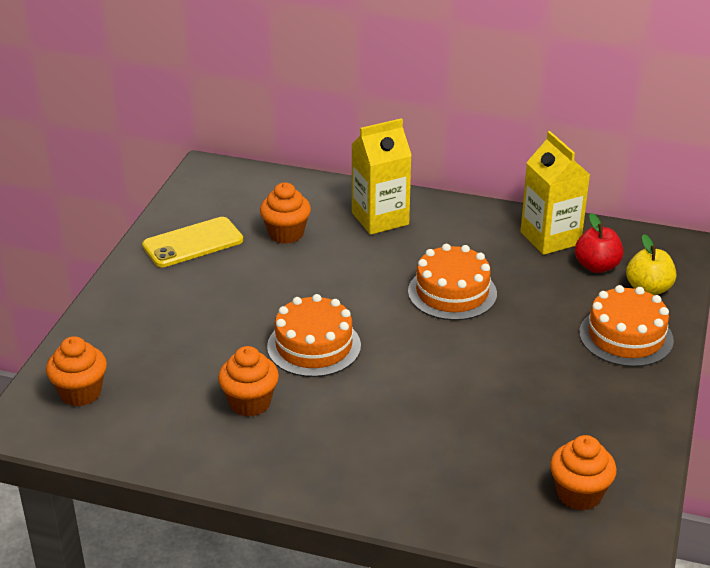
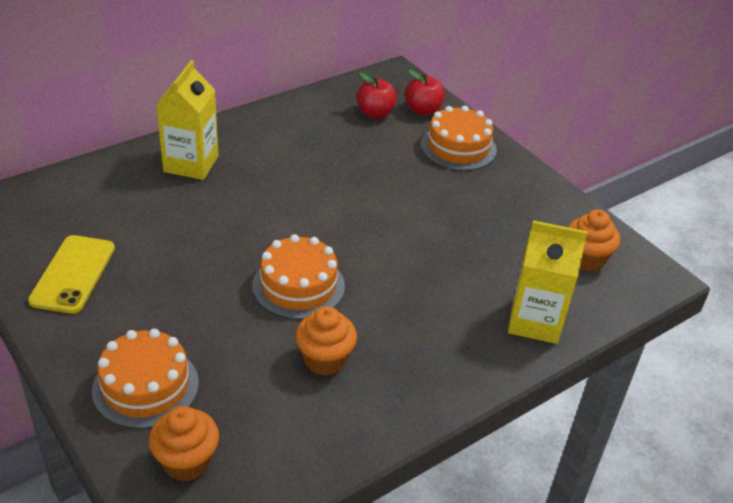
camera: 55 degrees left, 5 degrees up
orange cupcake [260,182,311,244] -> none
orange cake [408,244,497,321] -> orange cake moved to [92,329,199,429]
yellow carton [521,131,590,255] -> yellow carton moved to [508,221,588,344]
yellow apple [626,234,676,295] -> red apple [405,69,445,115]

